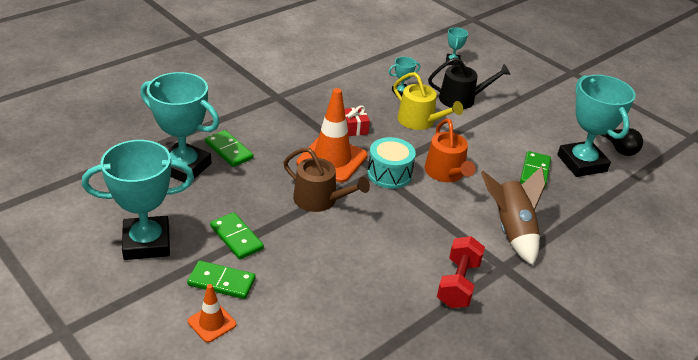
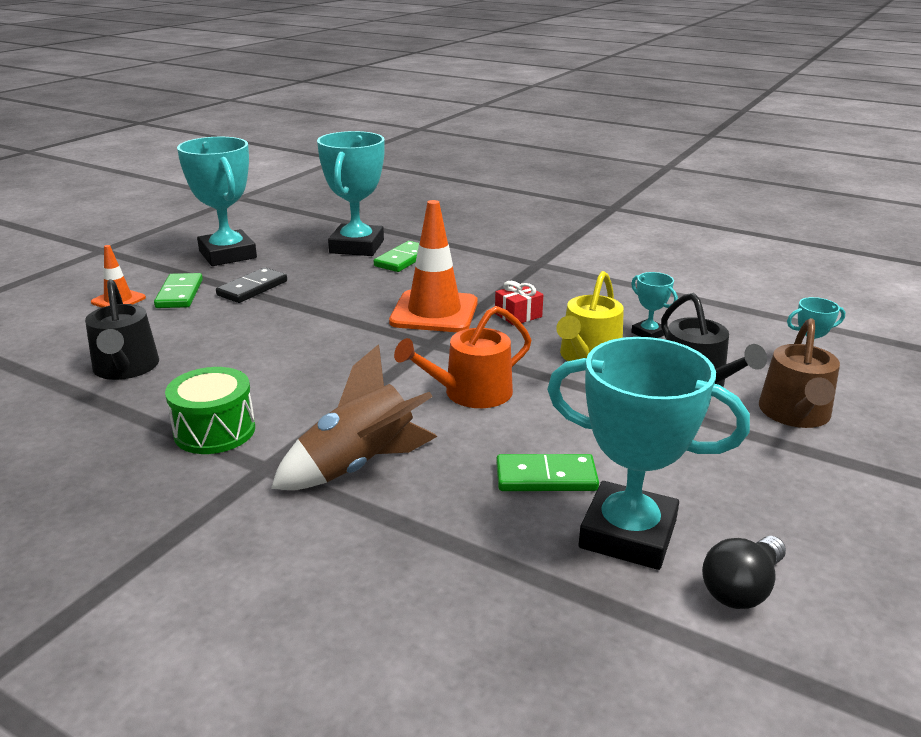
camera: 75 degrees right, 10 degrees down
green domino [210,212,264,260] -> black domino [216,267,287,303]
brown watering can [283,147,370,212] -> brown watering can moved to [759,318,840,428]
turquoise drum [367,137,416,189] -> none
red dumbbell [437,236,485,308] -> green drum [165,367,255,454]
turquoise trophy [557,75,636,177] -> turquoise trophy turned 60 degrees clockwise [547,337,750,570]
none -> black watering can [85,279,159,380]

